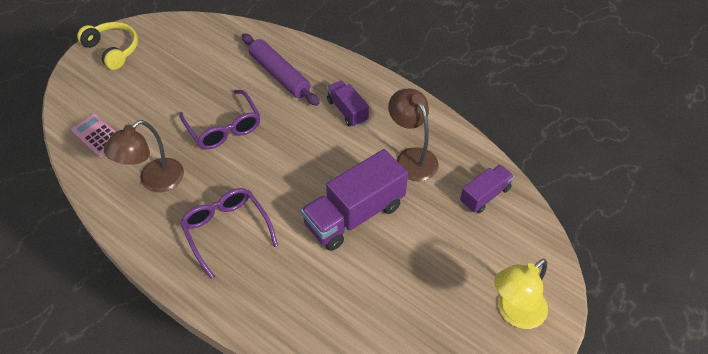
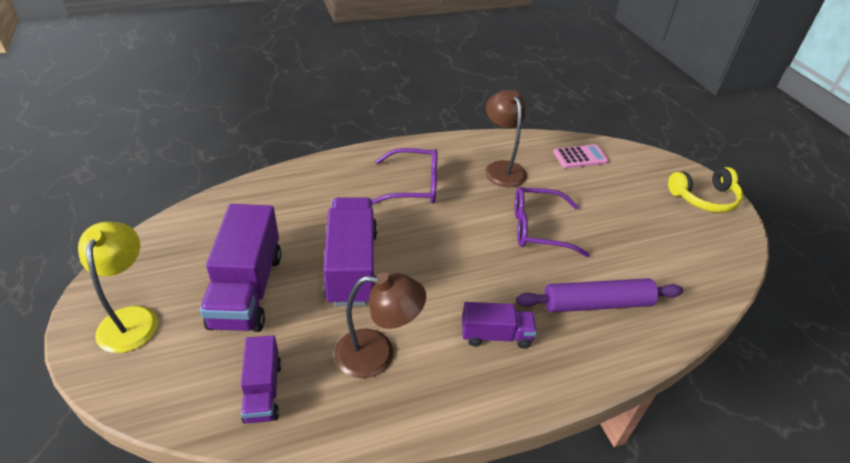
camera: 120 degrees right, 10 degrees down
none -> purple truck [200,204,281,332]

